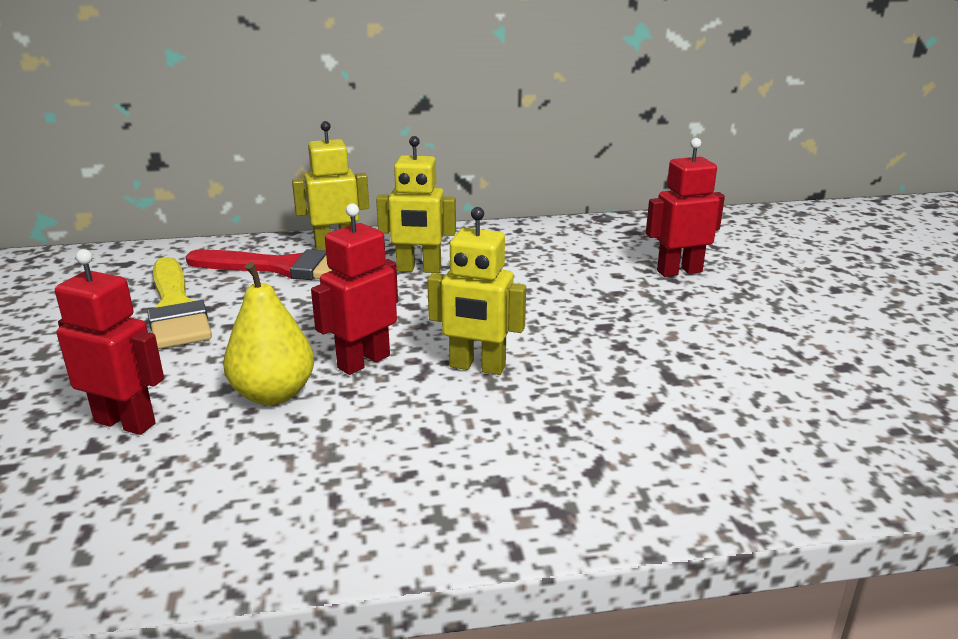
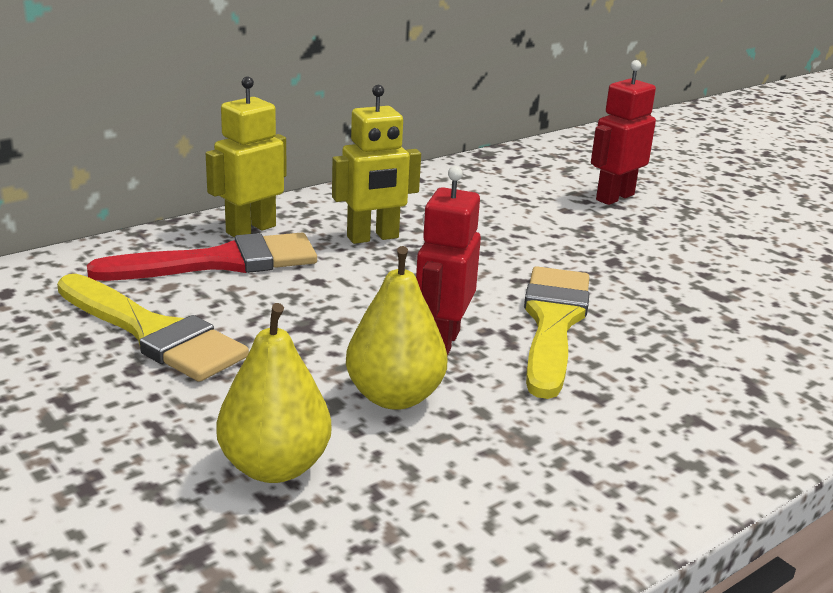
camera: 30 degrees left, 0 degrees up
red robot [55,249,164,435] -> yellow pear [216,303,332,483]
yellow robot [427,207,526,375] -> yellow brush [524,266,589,399]

